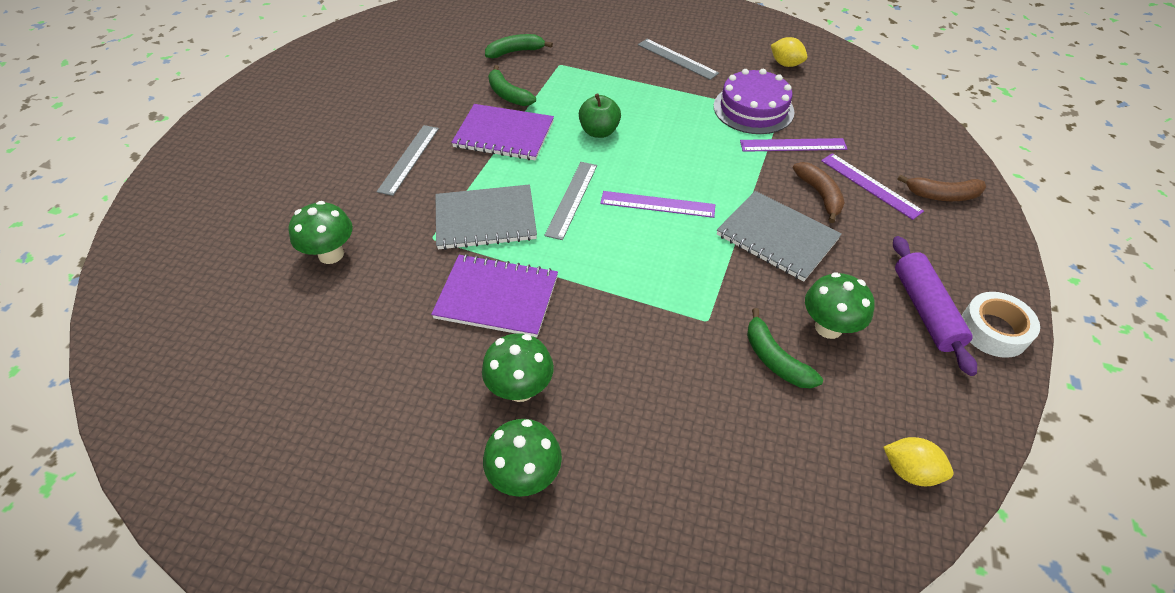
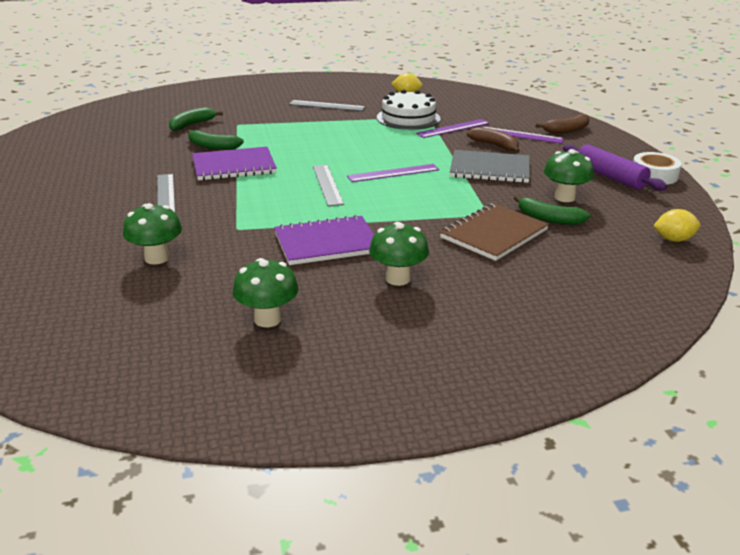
camera: 30 degrees left, 20 degrees down
grey notebook [435,185,537,250] -> none
green mushroom [483,419,562,497] -> green mushroom moved to [233,258,299,327]
green apple [579,93,621,138] -> none
purple cake [714,69,795,134] -> white cake [377,90,441,130]
none -> brown notebook [440,203,549,261]

